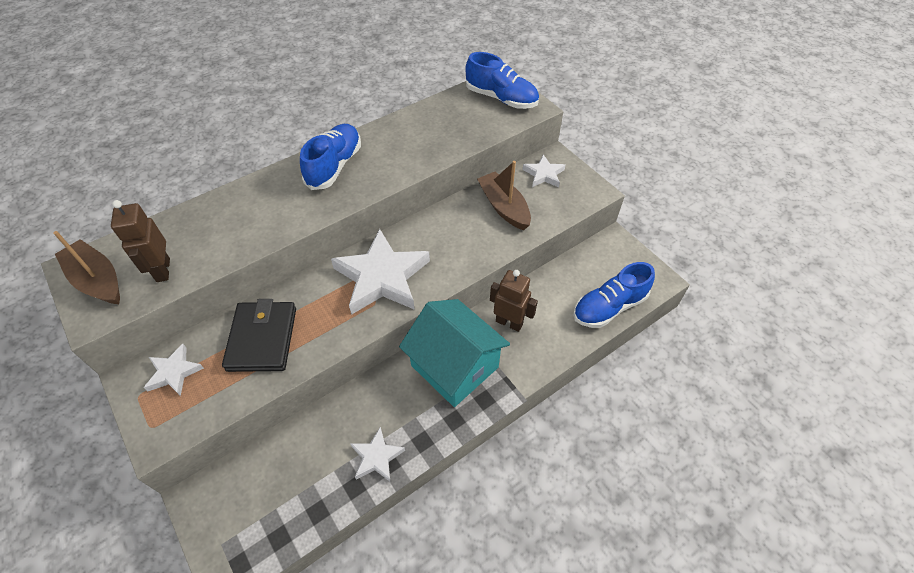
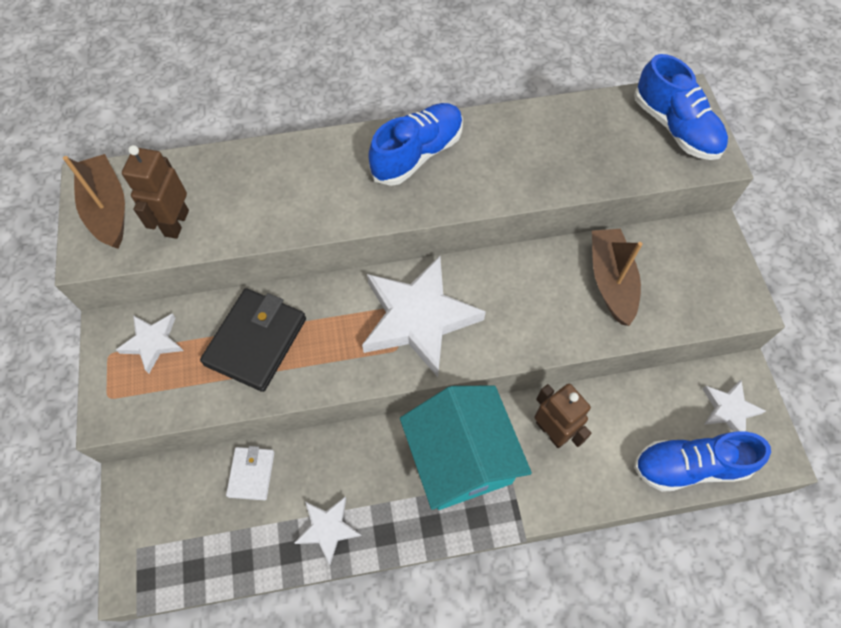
camera: 25 degrees right, 10 degrees up
white star [522,154,566,187] -> white star moved to [703,380,766,432]
none -> white wallet [226,446,275,500]

